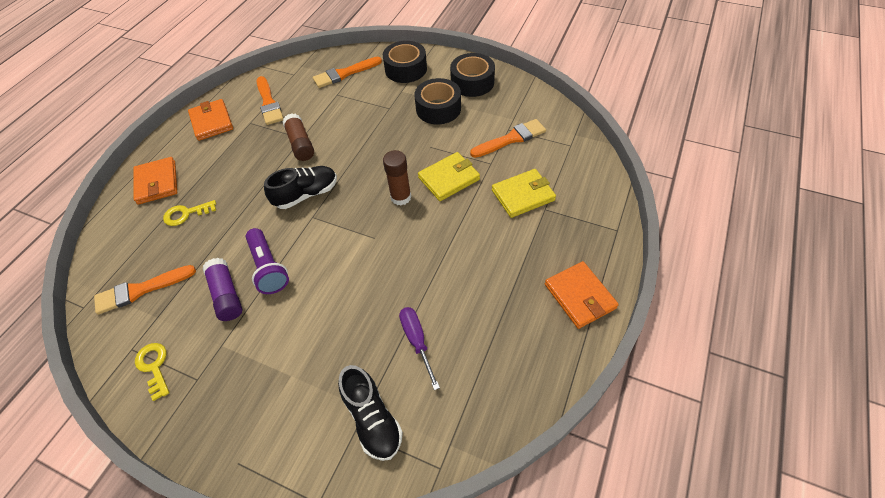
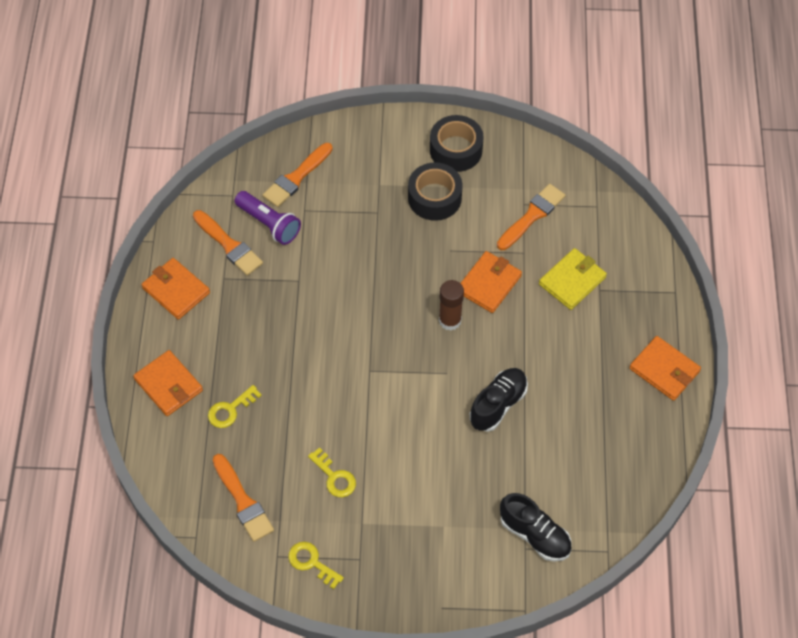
camera: 25 degrees left, 5 degrees up
orange brush [94,265,196,315] -> orange brush turned 75 degrees counterclockwise [213,454,274,542]
purple glue stick [203,258,242,321] -> yellow key [308,447,356,497]
purple flashlight [246,228,289,294] -> purple flashlight moved to [235,191,301,245]
black shoe [264,166,337,209] -> black shoe moved to [470,368,528,432]
brown glue stick [283,113,314,161] -> none
black tape [383,41,427,83] -> none
purple screwdriver [399,307,440,390] -> none
yellow wallet [418,152,480,201] -> orange wallet [460,251,522,313]

